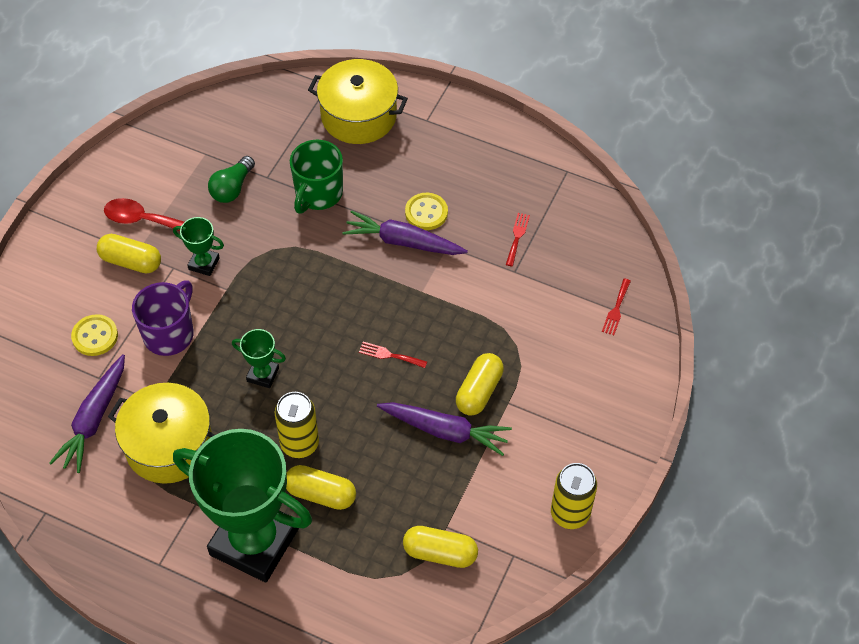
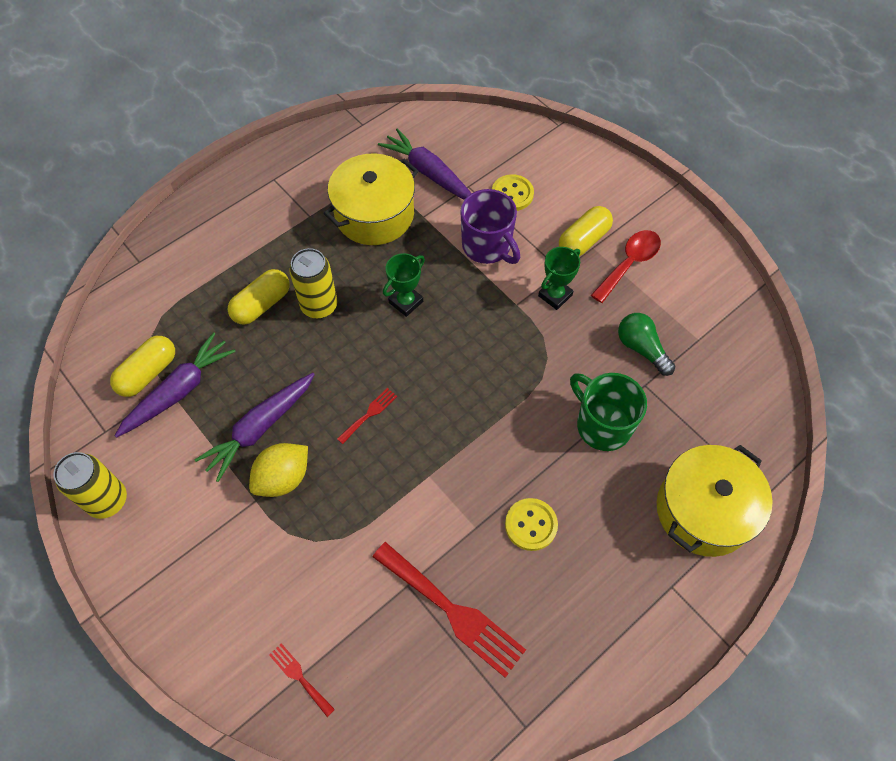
camera: 115 degrees right, 5 degrees up
green trophy [173,429,312,582] -> none
purple carrot [342,210,468,255] -> purple carrot moved to [115,332,236,438]
yellow capsule [456,353,504,416] -> yellow lemon [249,443,308,497]
red fork [506,213,530,266] -> red fork [373,542,526,678], size x2.14

